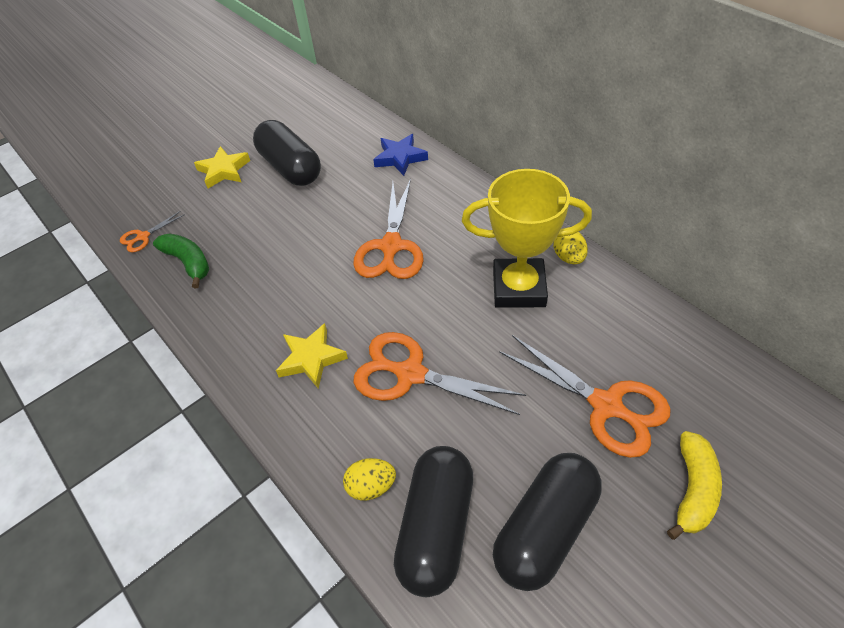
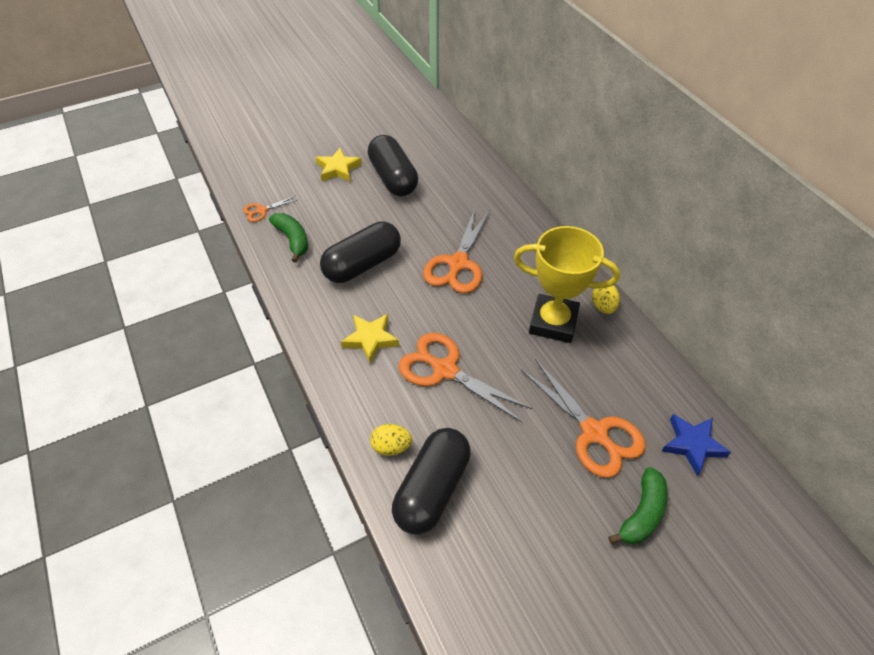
camera: 10 degrees right, 0 degrees up
blue star [373,134,428,176] -> blue star moved to [662,414,731,476]
black capsule [493,453,602,591] -> black capsule moved to [320,221,401,283]
yellow banana [667,431,722,540] -> green banana [608,467,668,545]

